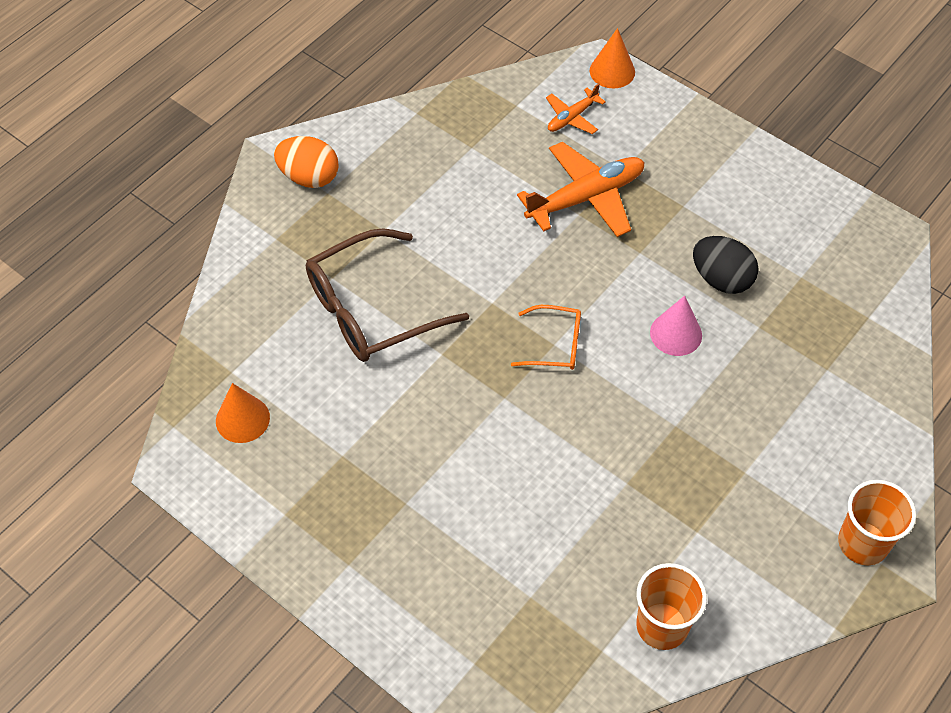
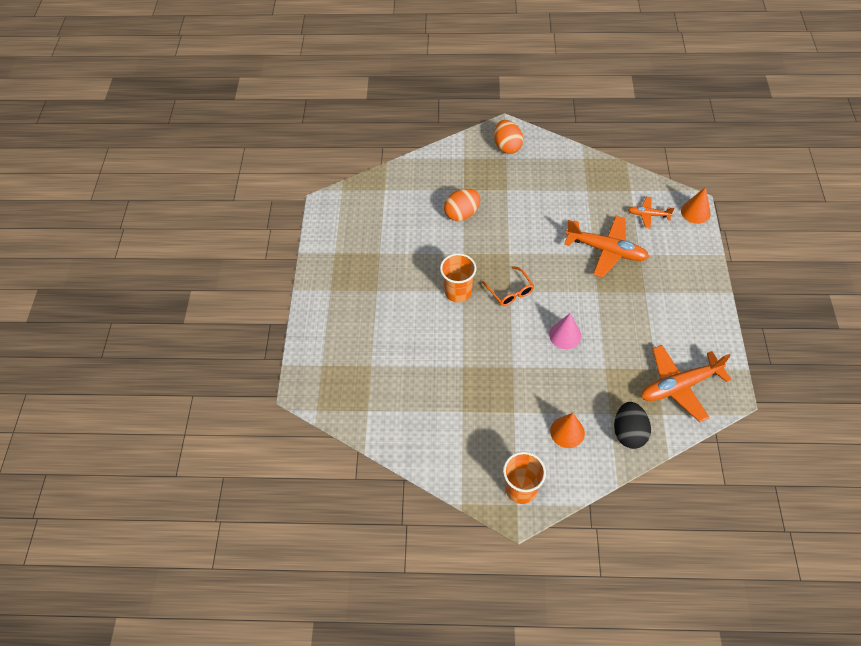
camera: 55 degrees right, 0 degrees up
orange cone [216,383,270,443] -> orange cone moved to [550,413,585,448]
brown glasses [306,228,469,362] -> orange egg [444,189,480,221]
orange cup [636,563,707,650] -> orange cup moved to [440,253,476,303]
black egg [693,236,759,294] -> black egg moved to [614,402,651,449]
none -> orange plane [641,345,732,422]

